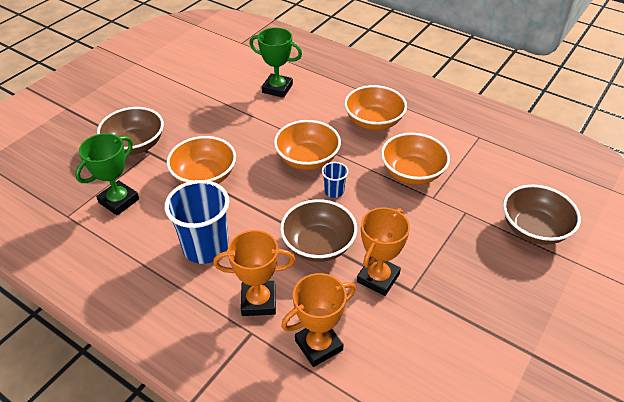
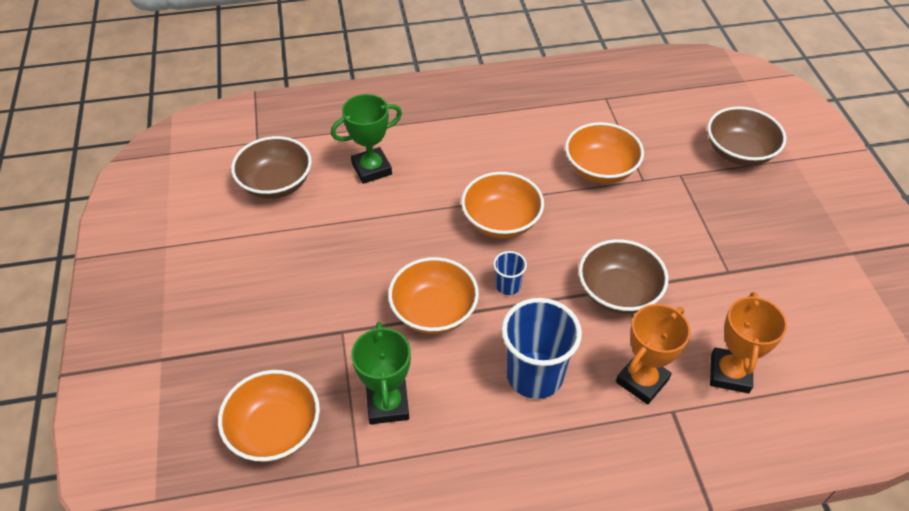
camera: 45 degrees left, 5 degrees up
brown bowl [97,107,164,155] -> brown bowl moved to [231,136,312,199]
blue cup [322,162,348,198] -> blue cup moved to [493,251,527,295]
orange bowl [344,85,407,130] -> orange bowl moved to [218,370,320,462]
orange trophy [357,207,410,296] -> none

